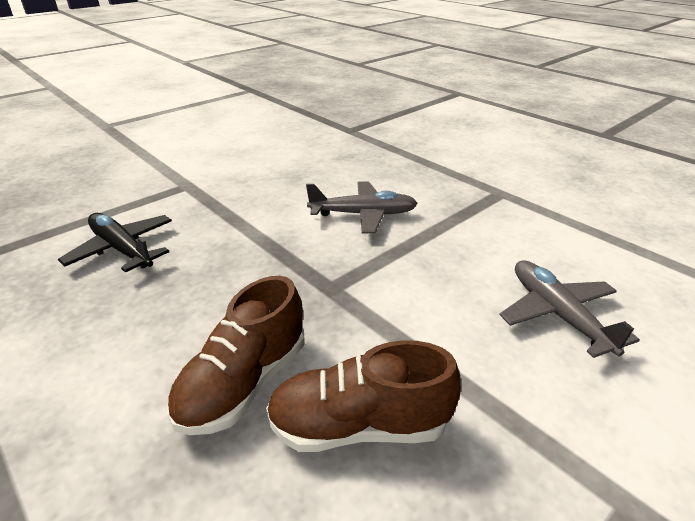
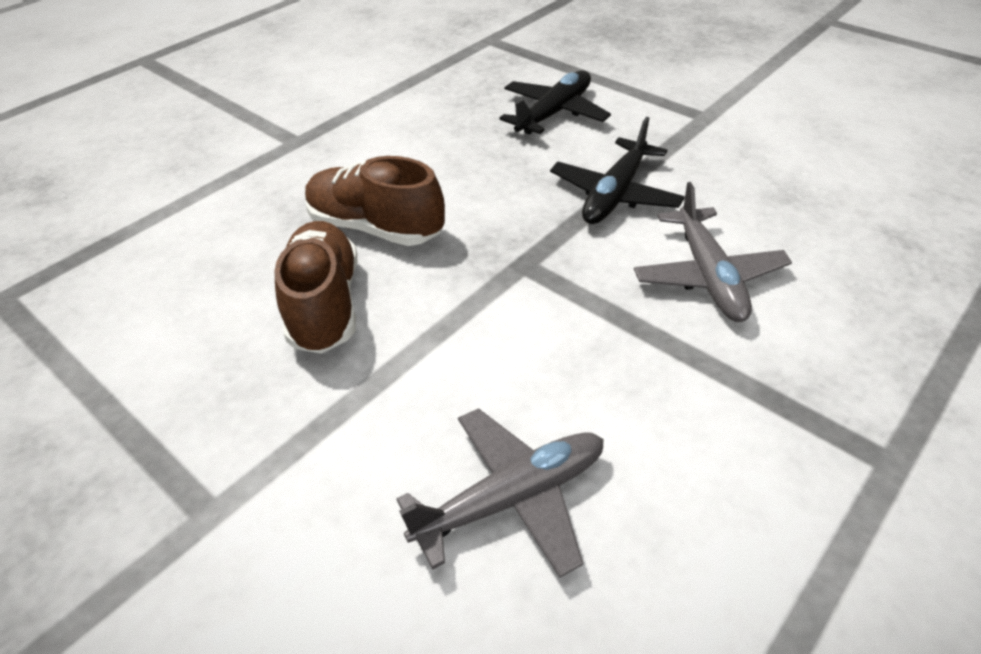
camera: 85 degrees right, 10 degrees up
none -> black plane [550,117,685,224]

